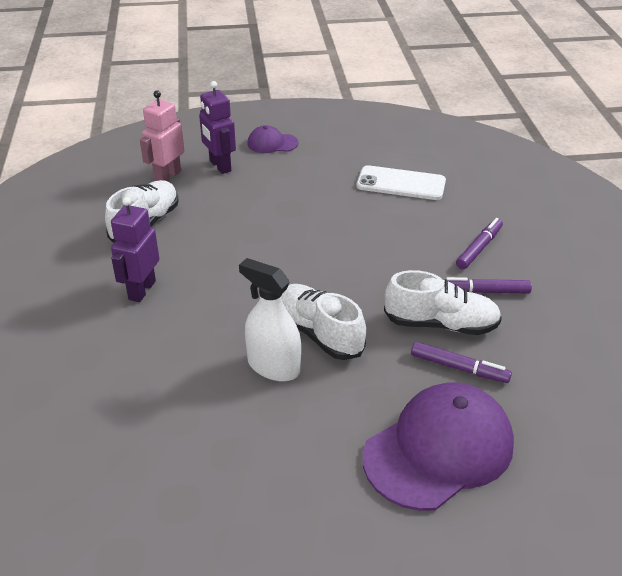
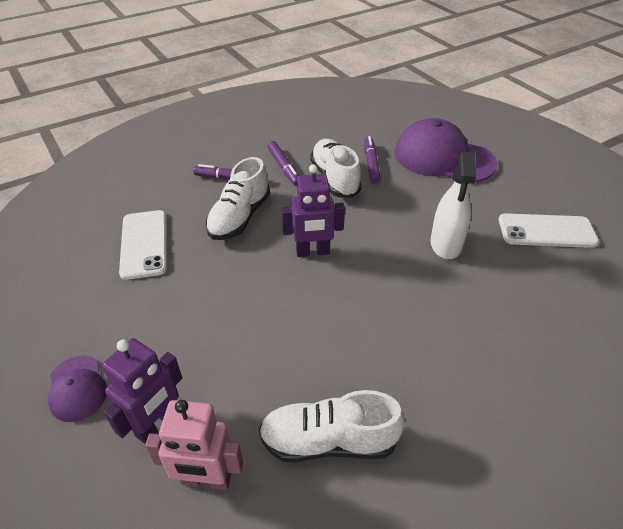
camera: 115 degrees left, 5 degrees up
purple robot [111,197,160,302] -> purple robot moved to [282,165,345,257]
white shoe [281,284,366,360] -> white shoe moved to [205,157,270,240]
none -> white phone [499,213,599,248]

